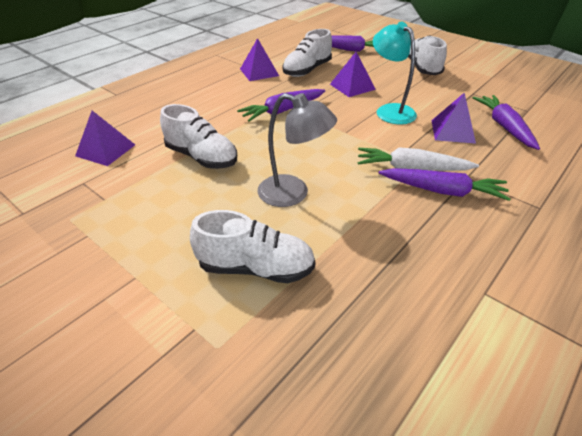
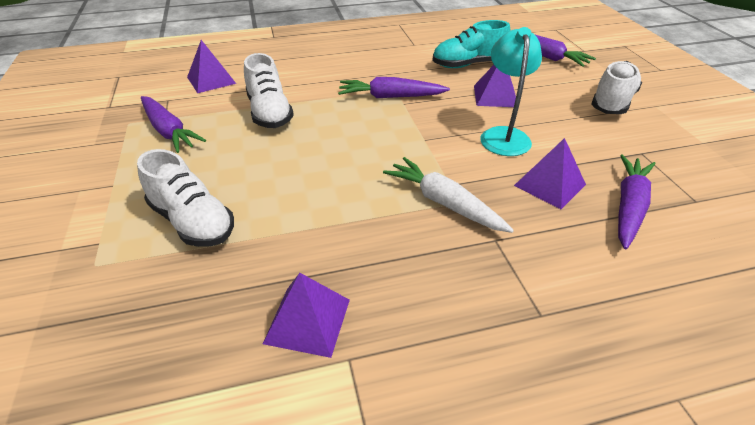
camera: 35 degrees right, 0 degrees up
purple pyramid [240,38,279,81] -> purple pyramid moved to [263,273,350,358]
grey lamp [258,93,337,207] -> none
white shoe [283,29,332,77] -> turquoise shoe [432,20,511,68]
purple carrot [379,168,511,201] -> purple carrot moved to [141,96,206,153]

